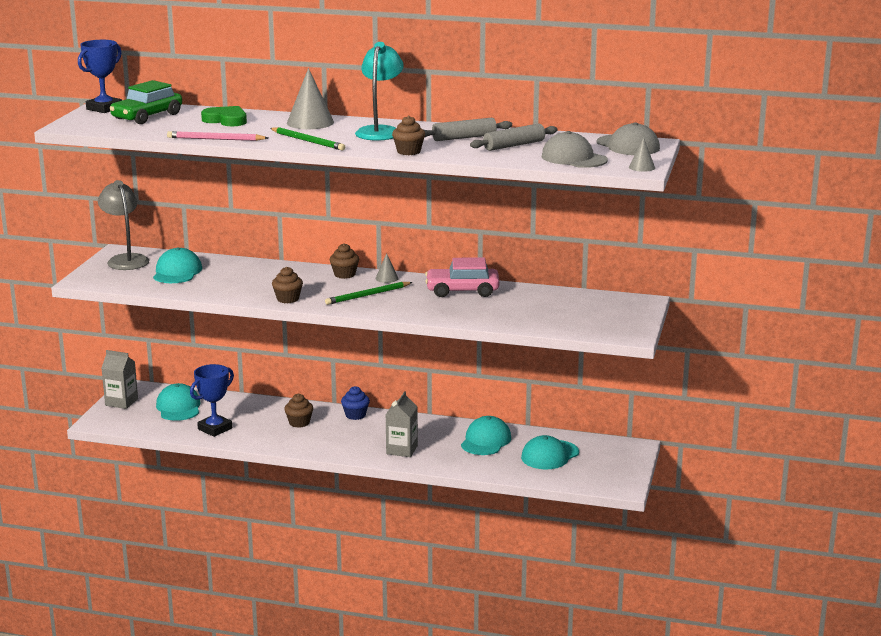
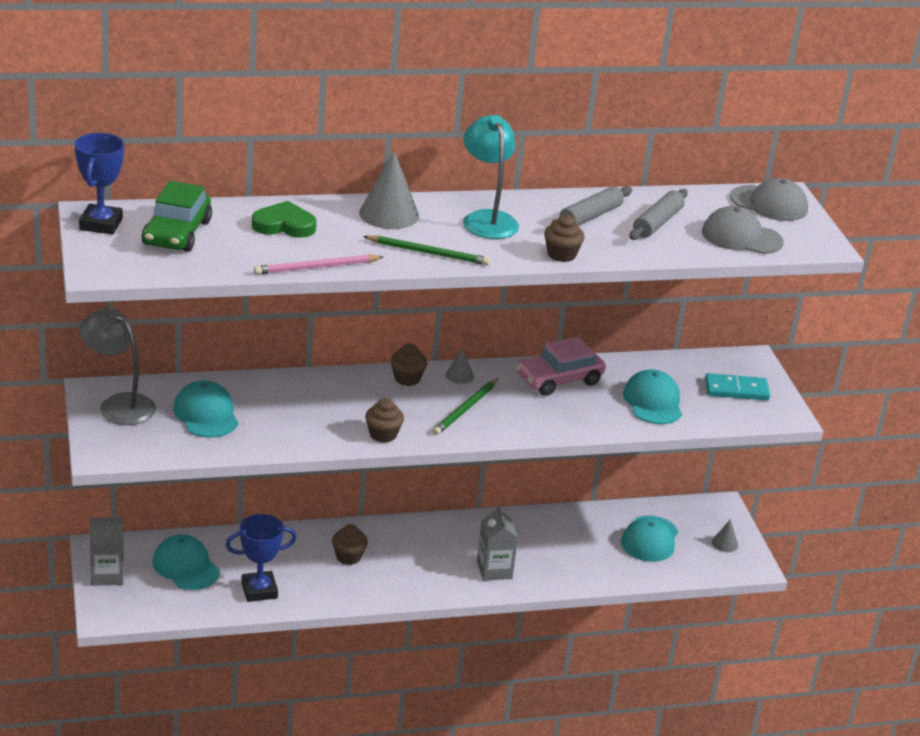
camera: 30 degrees left, 10 degrees up
blue trophy [190,364,234,437] -> blue trophy turned 60 degrees clockwise [225,514,297,602]
blue cupcake [341,386,370,420] -> none
turquoise cap [461,416,511,455] -> turquoise cap moved to [623,369,682,424]
grey cone [629,137,655,172] -> grey cone moved to [712,519,738,552]
none -> turquoise domino [705,373,770,400]

